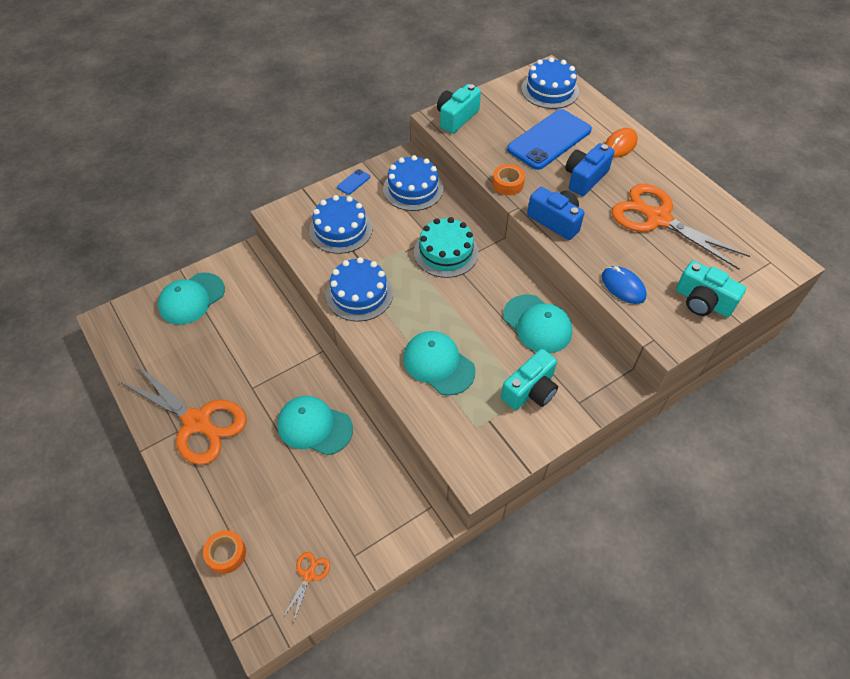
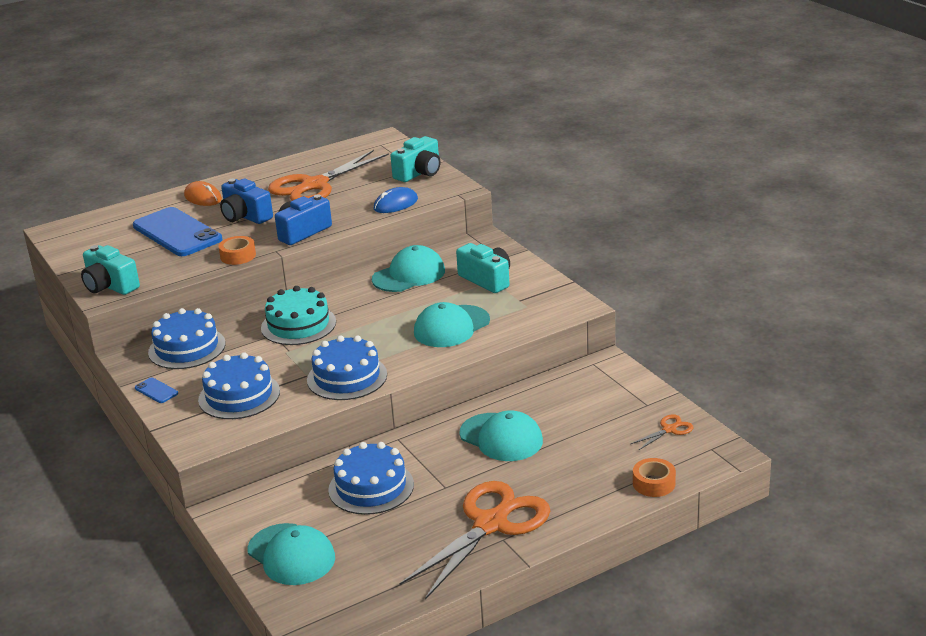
camera: 85 degrees left, 25 degrees down
turquoise cap [277,396,353,455] -> turquoise cap turned 75 degrees counterclockwise [460,410,543,461]
orange scissors [282,552,330,623] -> orange scissors turned 120 degrees clockwise [631,414,694,451]
blue cake [521,57,579,109] -> blue cake moved to [328,442,414,515]

